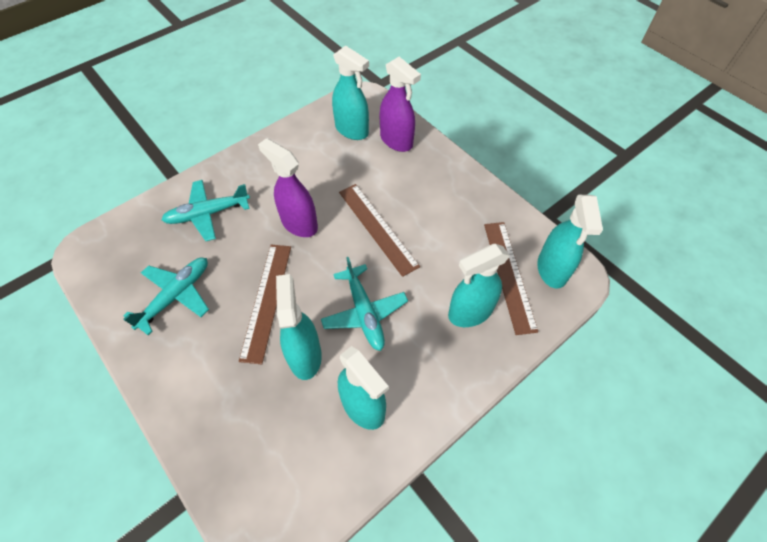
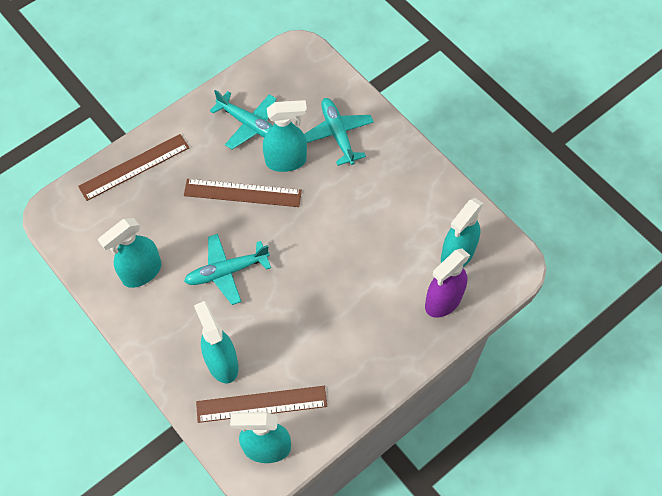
camera: 90 degrees right, 5 degrees up
purple spray bottle [258,138,318,237] -> none
turquoise spray bottle [276,274,322,380] -> turquoise spray bottle moved to [263,100,307,172]
brown ruler [339,184,420,277] -> brown ruler moved to [78,134,189,201]

